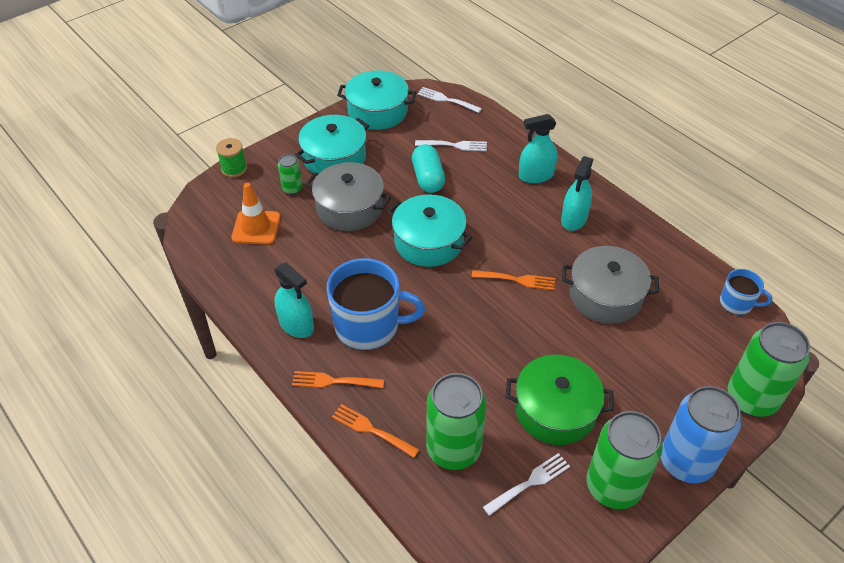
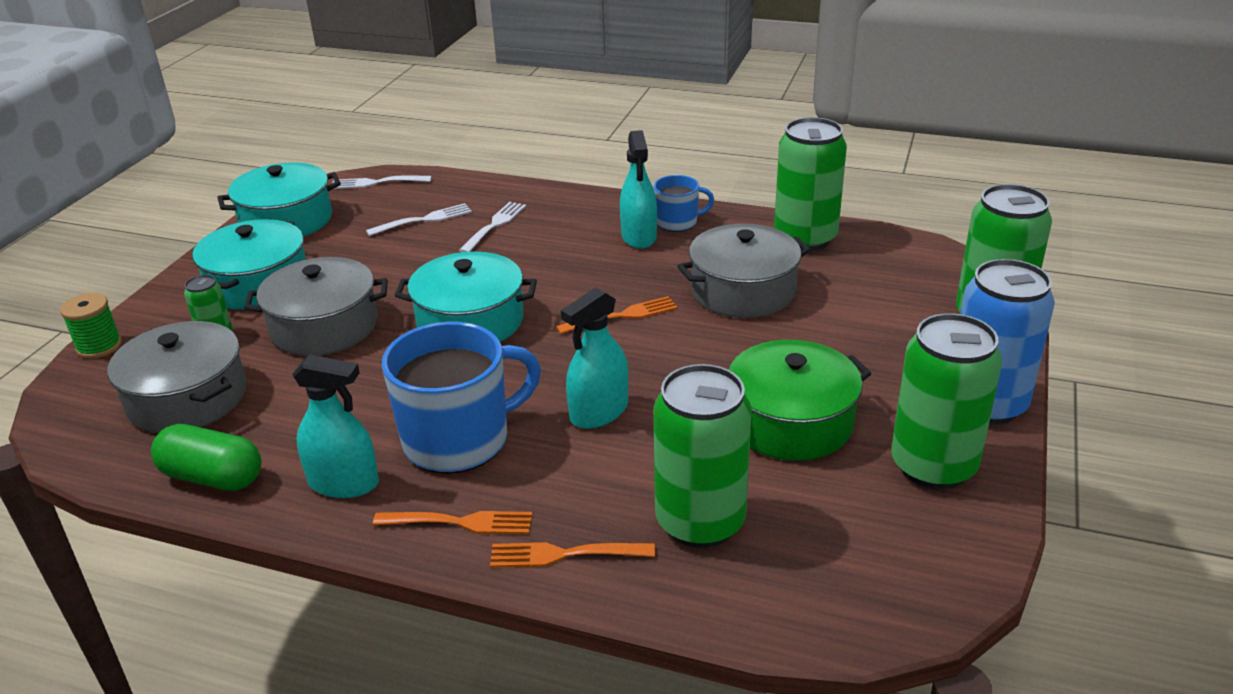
camera: 30 degrees left, 15 degrees down
orange traffic cone [231,183,281,245] -> grey pot [107,321,247,433]
orange fork [292,371,384,388] -> orange fork turned 150 degrees counterclockwise [373,511,532,534]
turquoise capsule [412,144,445,193] -> none
white fork [483,453,570,516] -> white fork moved to [459,202,526,252]
turquoise spray bottle [519,114,558,183] -> turquoise spray bottle moved to [561,288,628,429]
blue mug [720,269,773,315] -> blue mug moved to [654,175,714,232]
none -> green capsule [151,424,261,491]
none -> green can [774,117,847,251]

